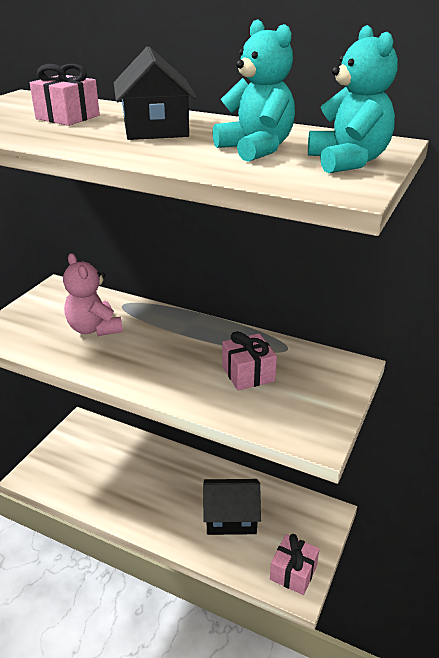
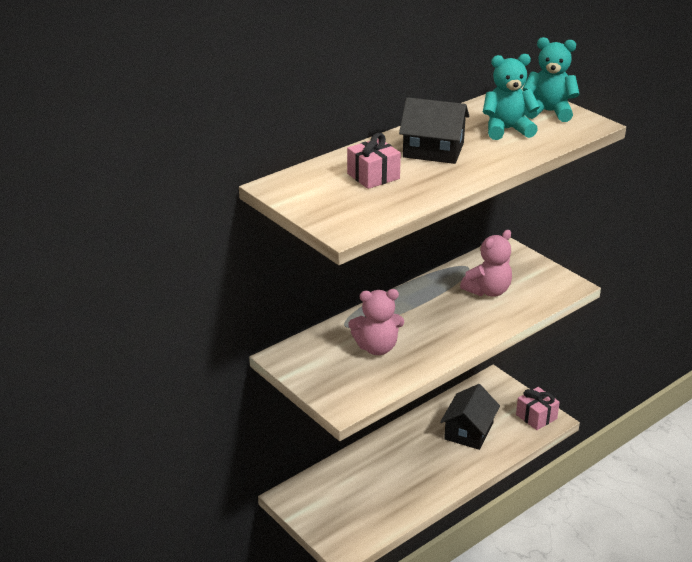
camera: 65 degrees left, 0 degrees up
pink gift [222,331,277,390] -> pink teddy bear [460,230,512,297]

